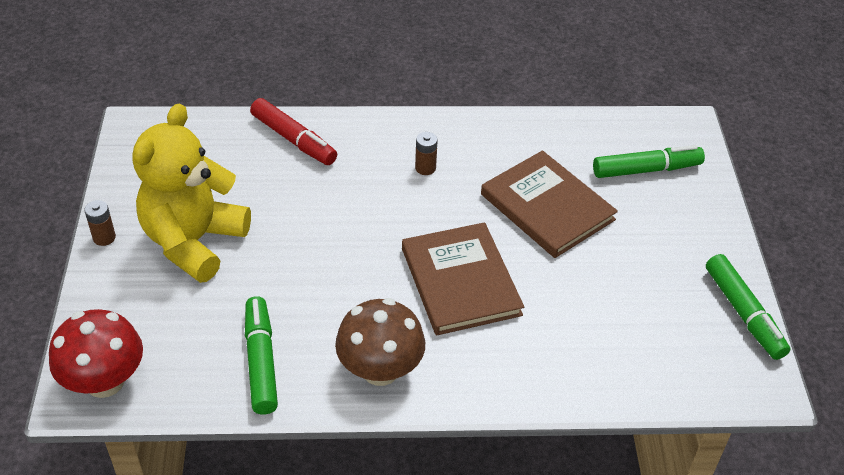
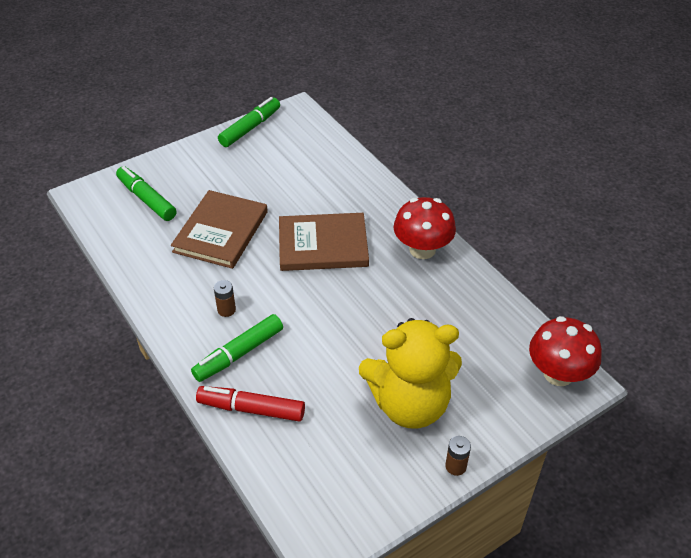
camera: 120 degrees left, 0 degrees up
green marker [245,296,278,415] -> green marker moved to [191,314,283,382]
red marker [250,98,337,165] -> red marker turned 90 degrees counterclockwise [196,386,305,421]
brown mushroom [335,298,425,386] -> red mushroom [394,197,456,259]
brown book [402,222,524,336] -> brown book turned 45 degrees clockwise [279,213,369,271]

